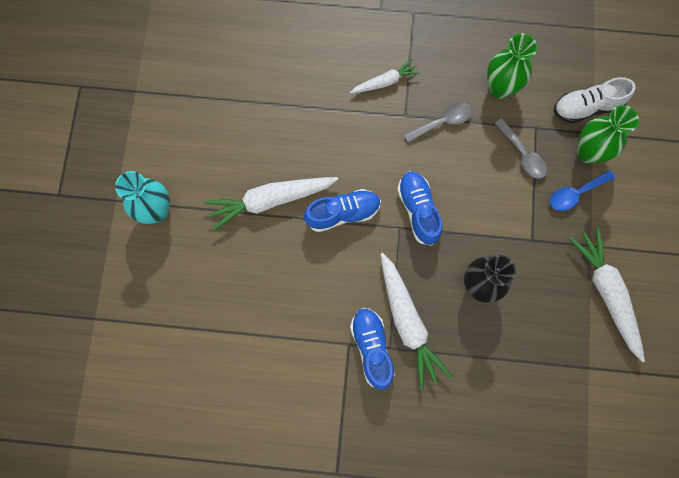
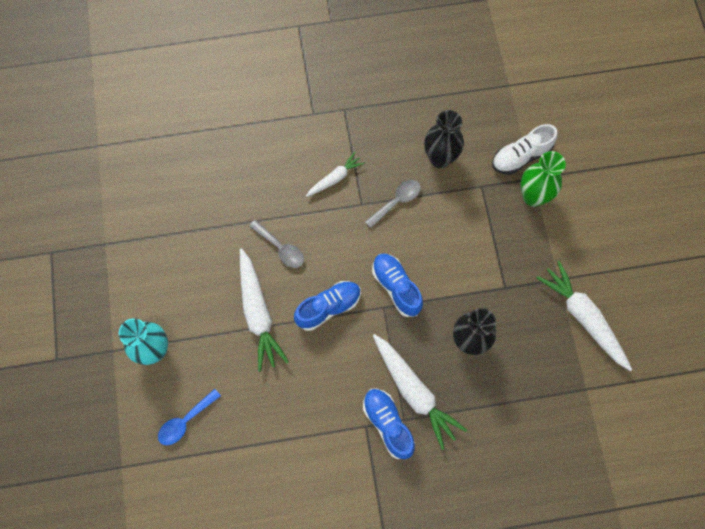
camera: 15 degrees left, 5 degrees down
white carrot [204,177,338,231] -> white carrot turned 75 degrees counterclockwise [240,249,289,372]
green vase [487,33,537,99] -> black vase [424,110,464,168]
grey spoon [495,118,547,179] -> grey spoon moved to [249,220,304,268]
blue spoon [550,170,616,211] -> blue spoon moved to [158,389,221,446]

